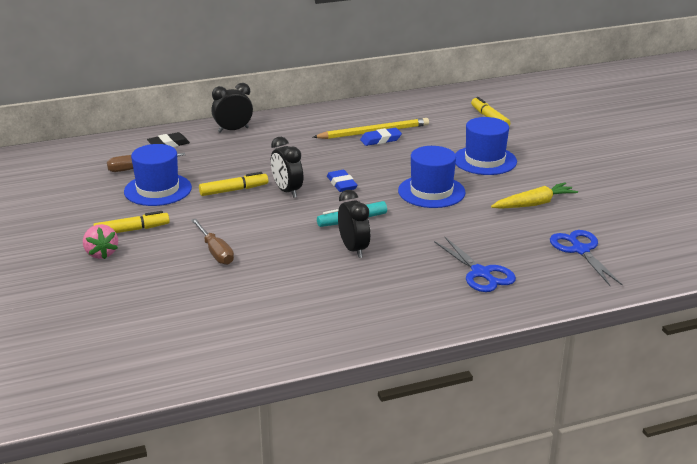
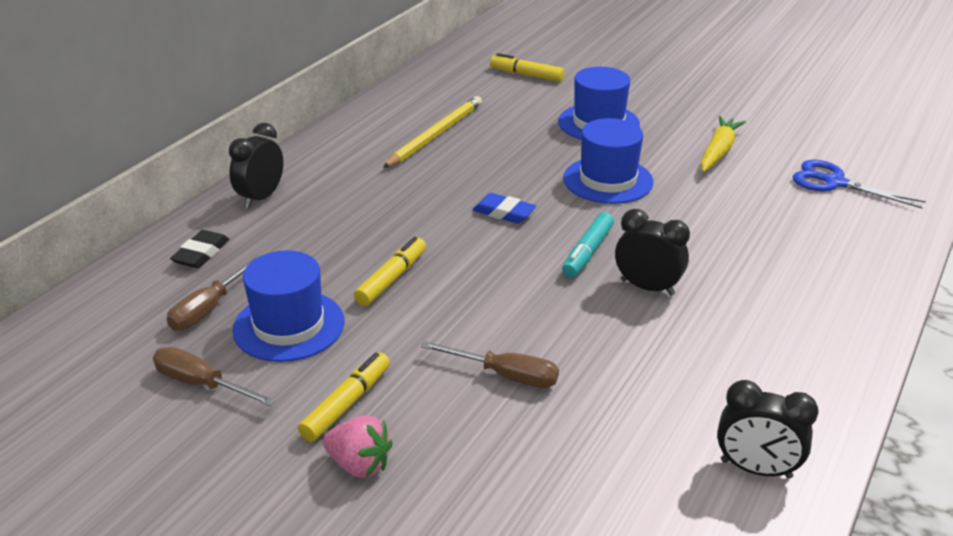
camera: 40 degrees left, 5 degrees up
black clock [271,137,303,198] -> black clock moved to [717,380,819,479]
blue eraser [360,128,402,146] -> none
blue scissors [434,237,516,292] -> none
none -> brown screwdriver [153,347,275,406]

